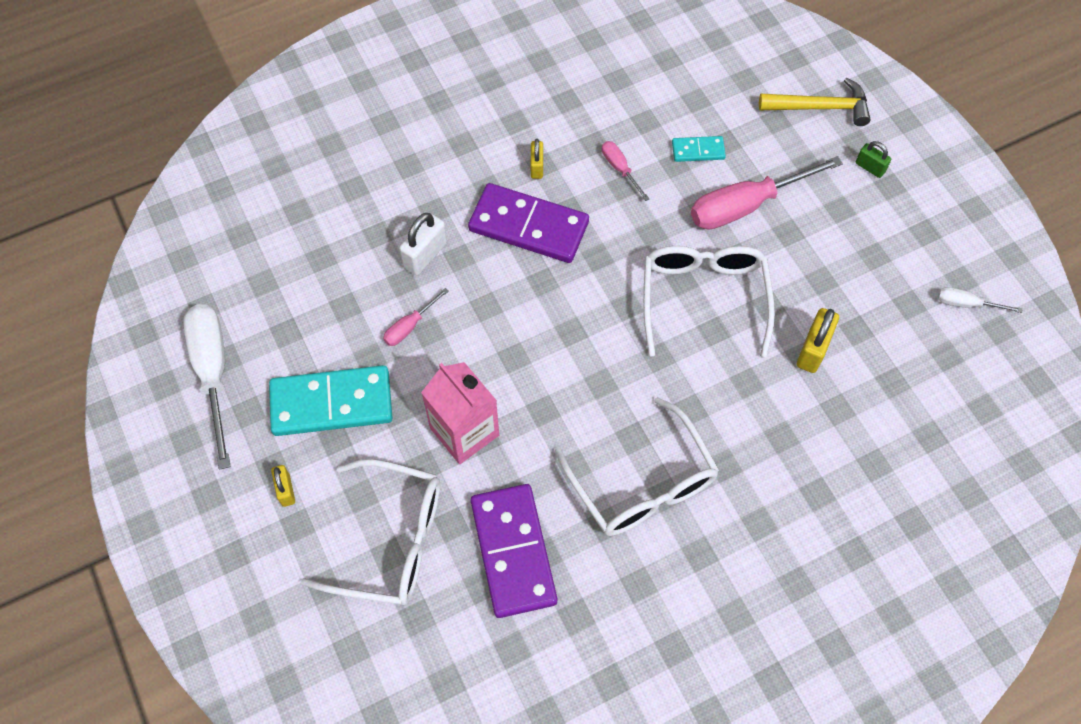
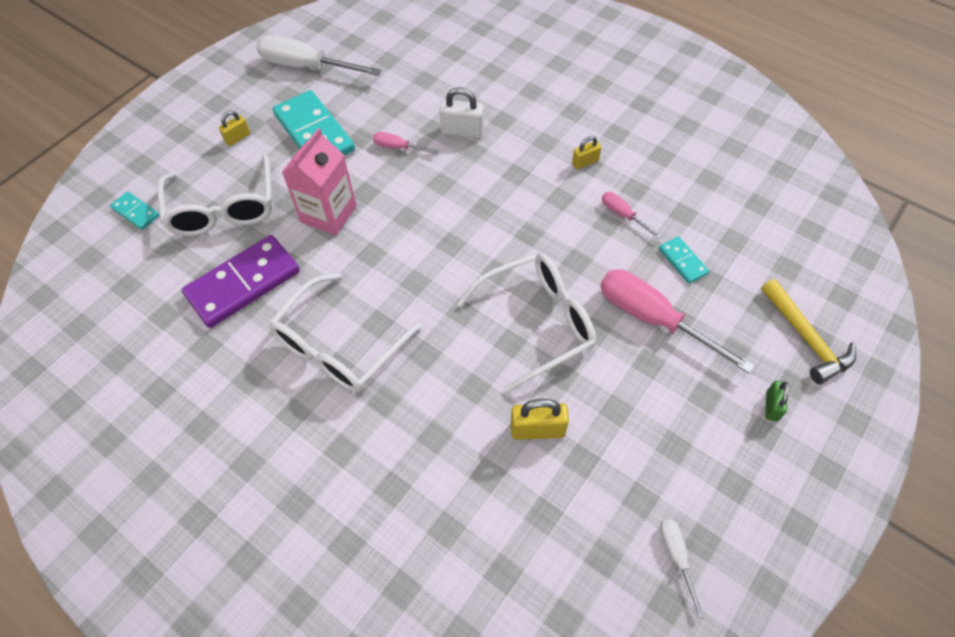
camera: 65 degrees right, 5 degrees down
white screwdriver [183,304,231,470] -> white screwdriver turned 120 degrees counterclockwise [256,35,381,76]
purple domino [468,183,589,263] -> none
pink screwdriver [602,141,650,201] -> pink screwdriver turned 75 degrees counterclockwise [602,192,661,238]
none -> turquoise domino [110,192,159,230]

